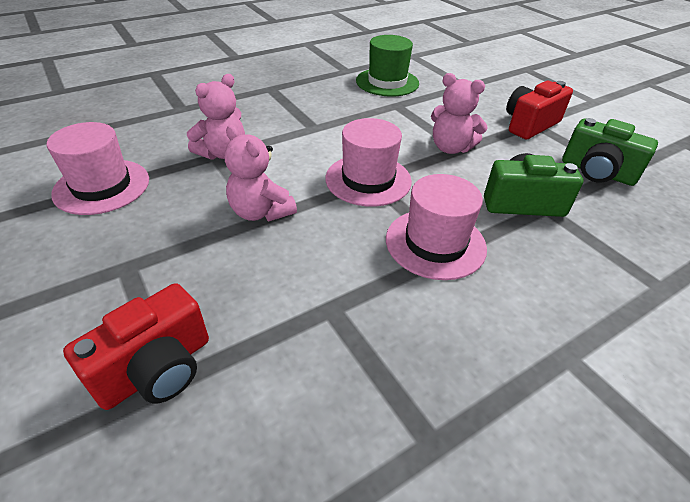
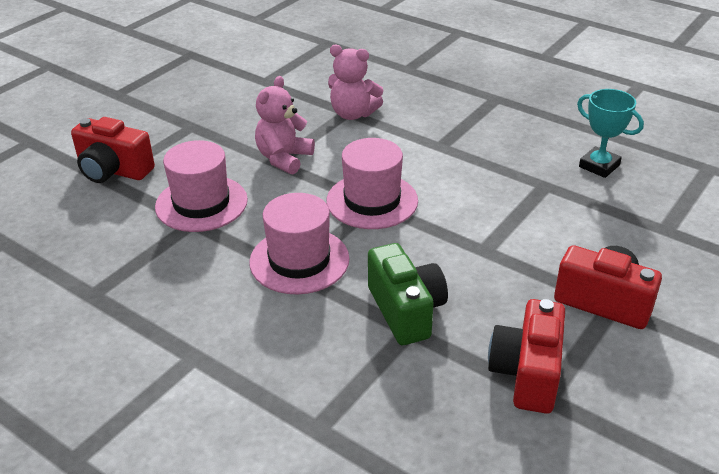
camera: 70 degrees right, 5 degrees down
pink hat [47,122,149,215] -> pink hat moved to [155,140,248,232]
green hat [356,35,419,97] -> turquoise trophy [577,89,644,178]
pink teddy bear [431,73,488,154] -> none
green camera [562,118,658,186] -> red camera [488,299,565,413]

